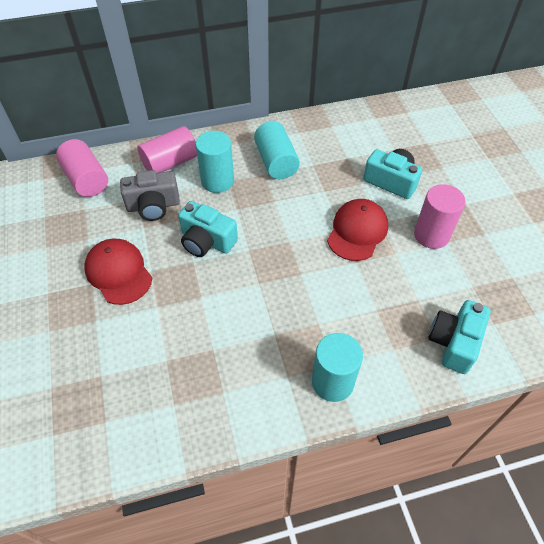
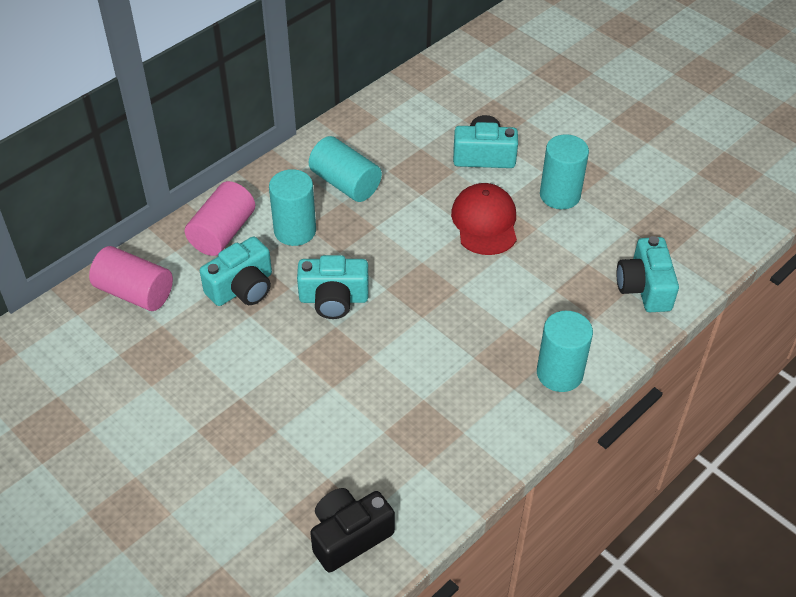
camera: 30 degrees left, 5 degrees down
red cap [84,239,152,305] -> none
grey camera [120,170,180,221] -> turquoise camera [200,237,272,306]
pink cylinder [414,184,466,249] -> turquoise cylinder [540,134,589,209]
none -> black camera [310,488,395,572]

